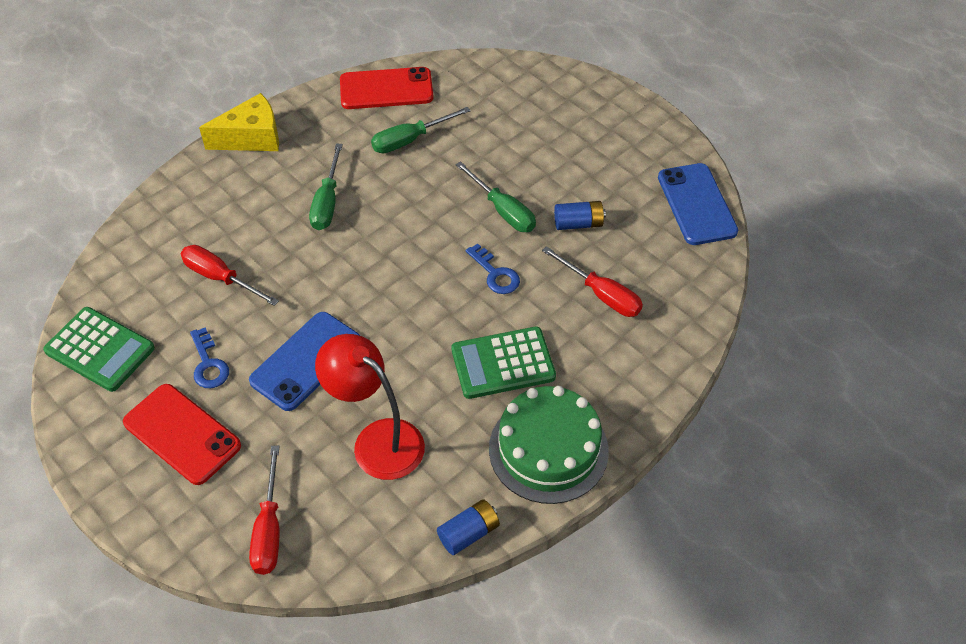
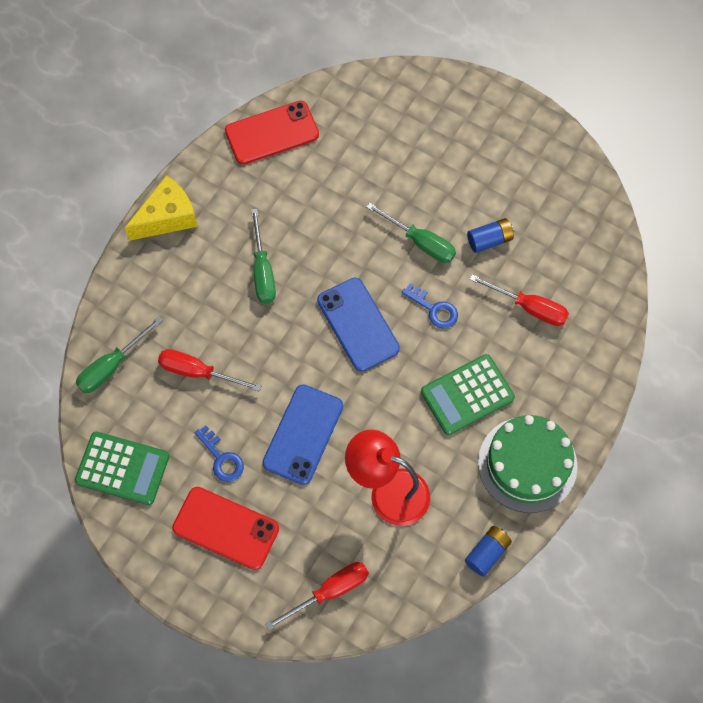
camera: 15 degrees left, 15 degrees up
red screwdriver [249,446,280,575] -> red screwdriver turned 105 degrees counterclockwise [265,562,369,630]
green screwdriver [371,107,470,153] -> green screwdriver moved to [76,317,162,393]
blue phone [658,163,738,245] -> blue phone moved to [317,277,400,372]

